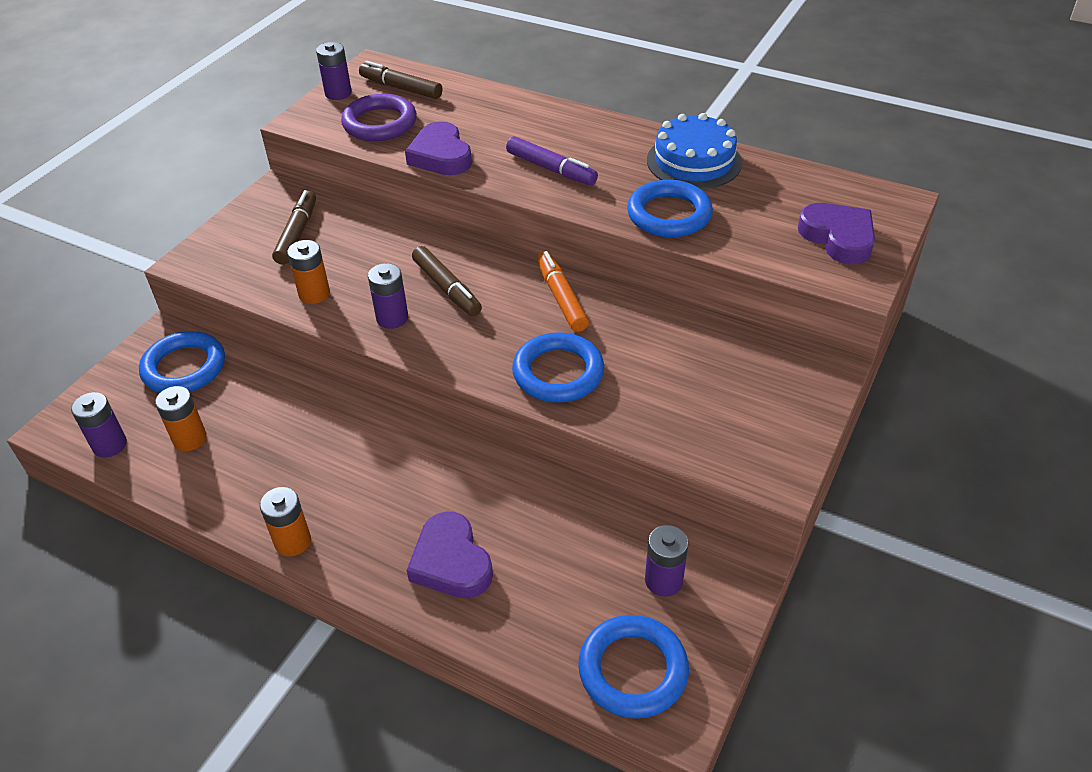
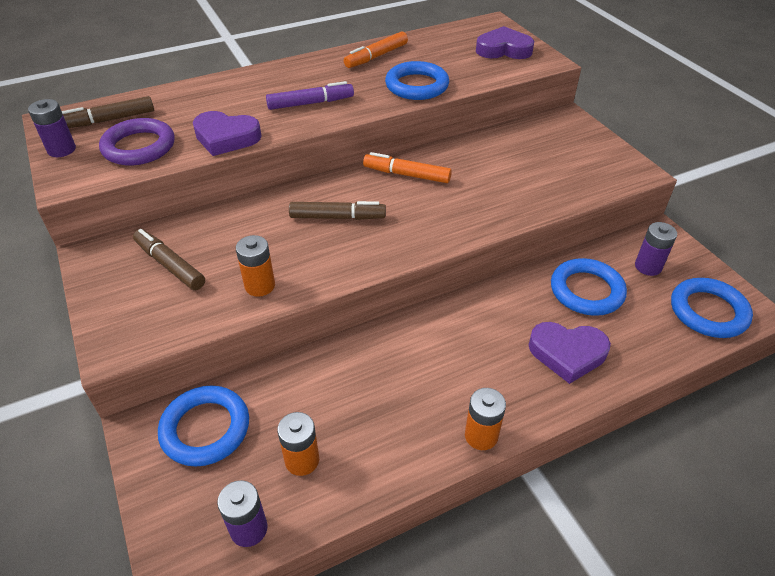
camera: 55 degrees left, 0 degrees up
purple battery [368,263,408,329] -> none
blue ring [512,332,604,403] -> blue ring moved to [551,258,627,316]
blue cake [647,113,742,189] -> orange marker [344,31,408,68]

